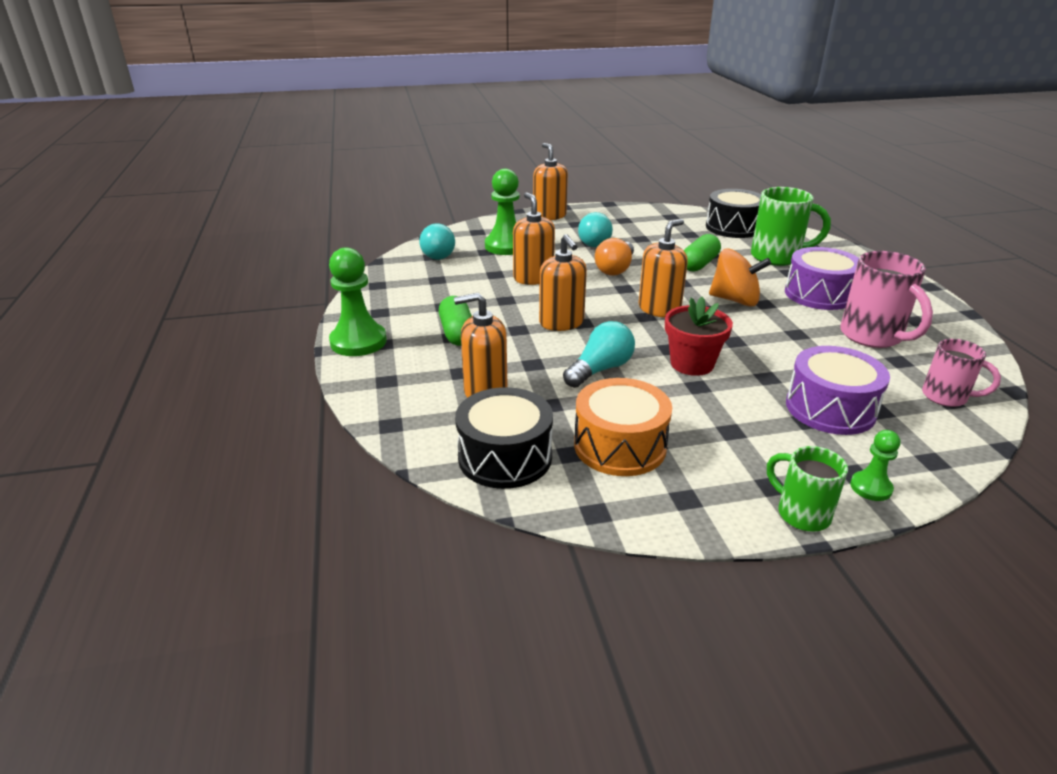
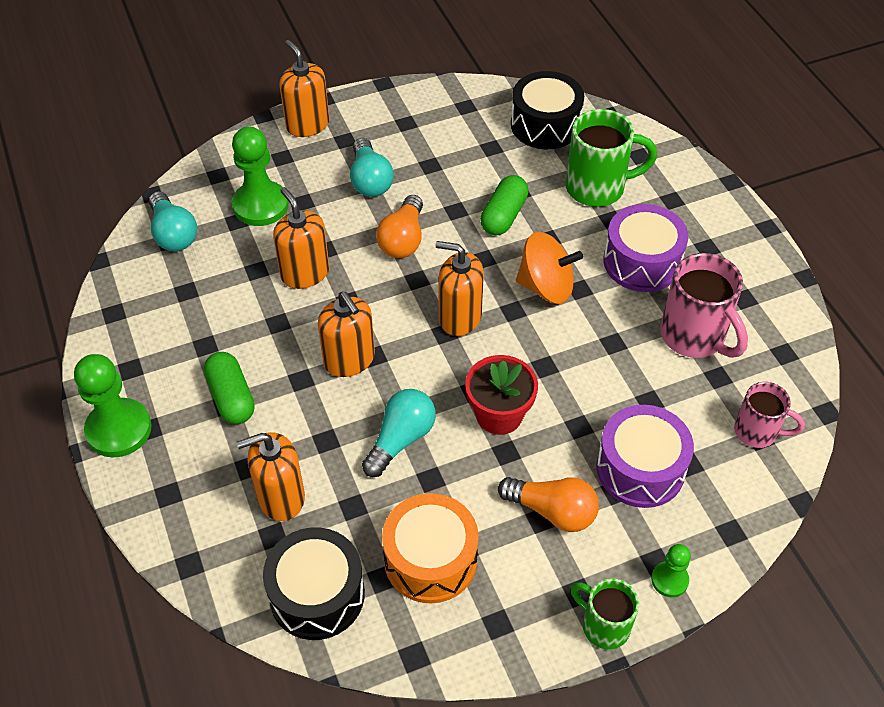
camera: 10 degrees left, 20 degrees up
orange soap dispenser [639,219,688,318] -> orange soap dispenser turned 105 degrees counterclockwise [436,241,484,336]
none -> orange light bulb [498,477,599,532]

